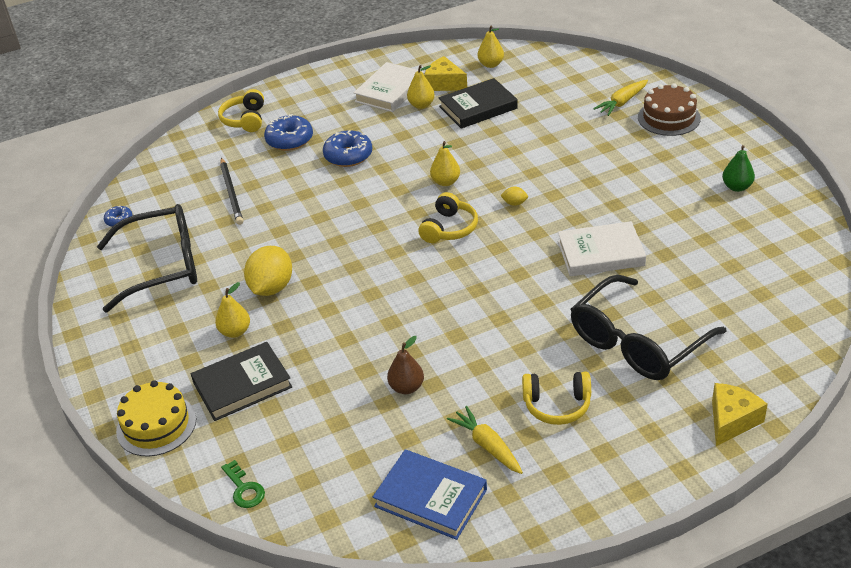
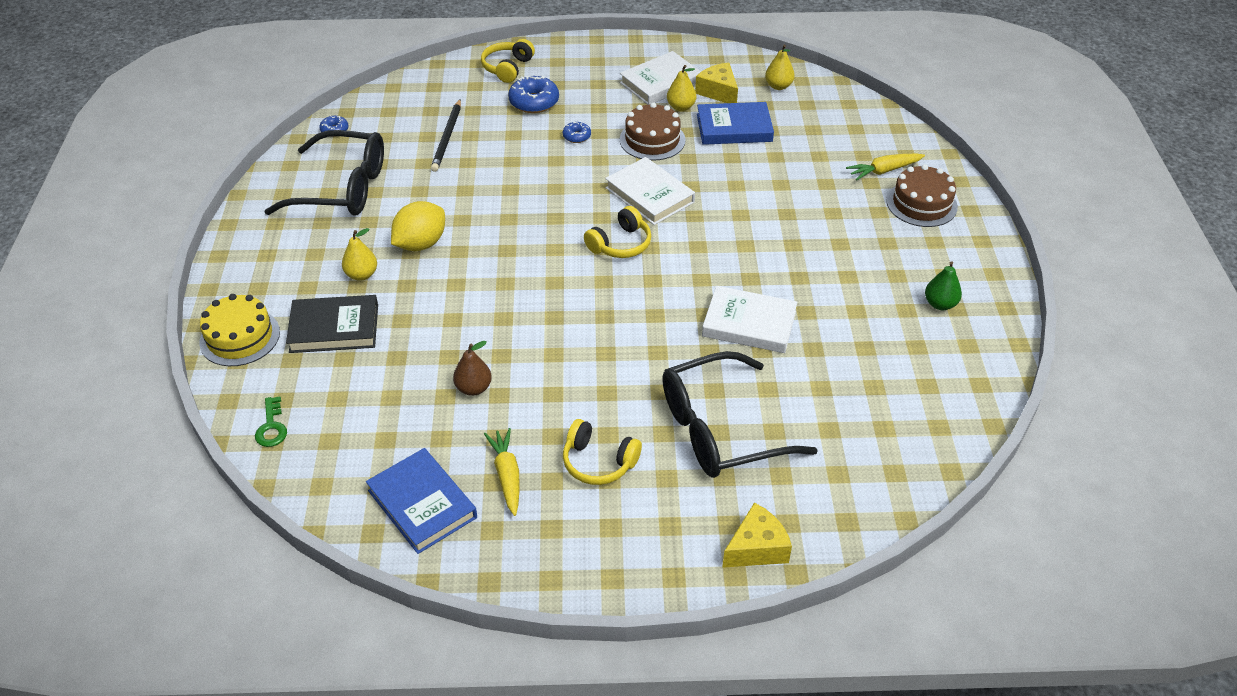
camera: 20 degrees right, 5 degrees up
blue donut [323,130,372,167] -> blue donut [563,121,591,143], size x0.55
yellow pear [430,141,460,186] -> white book [605,157,695,225]
black book [439,78,518,129] -> blue book [697,102,774,145]
yellow lemon [500,186,528,206] -> none
none -> brown cake [620,102,686,161]

